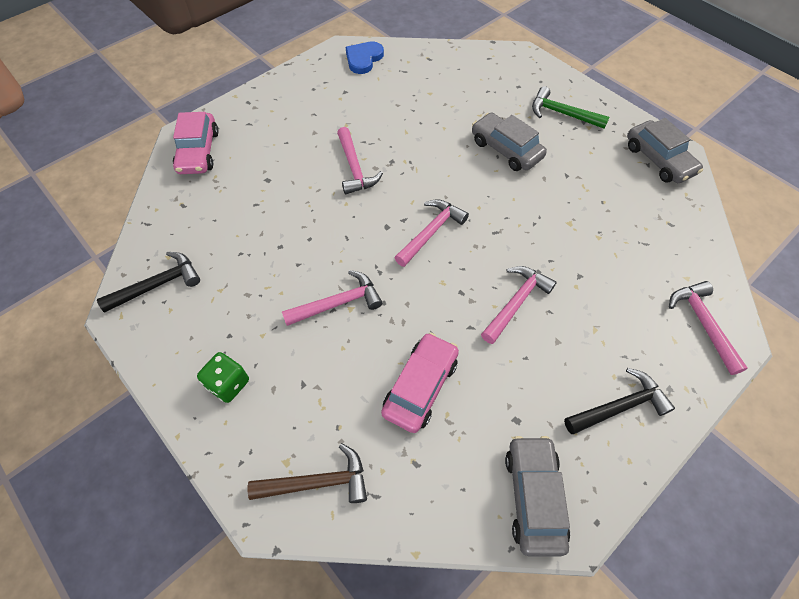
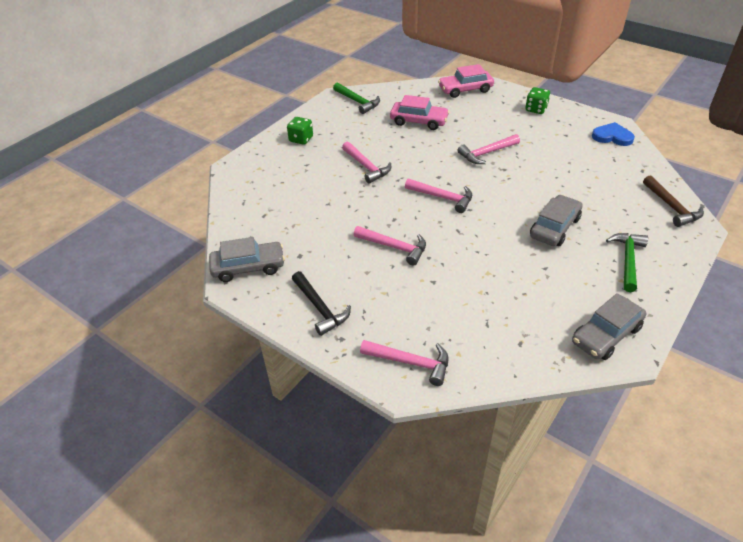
camera: 80 degrees right, 15 degrees down
black hammer [97,252,200,312] -> green hammer [333,83,380,114]
brown hammer [248,443,367,503] -> brown hammer moved to [643,175,704,227]
pink car [381,333,459,433] -> pink car moved to [390,95,450,130]
pink hammer [669,281,748,375] -> pink hammer turned 45 degrees clockwise [360,340,448,386]
none -> green dice [525,87,550,114]

